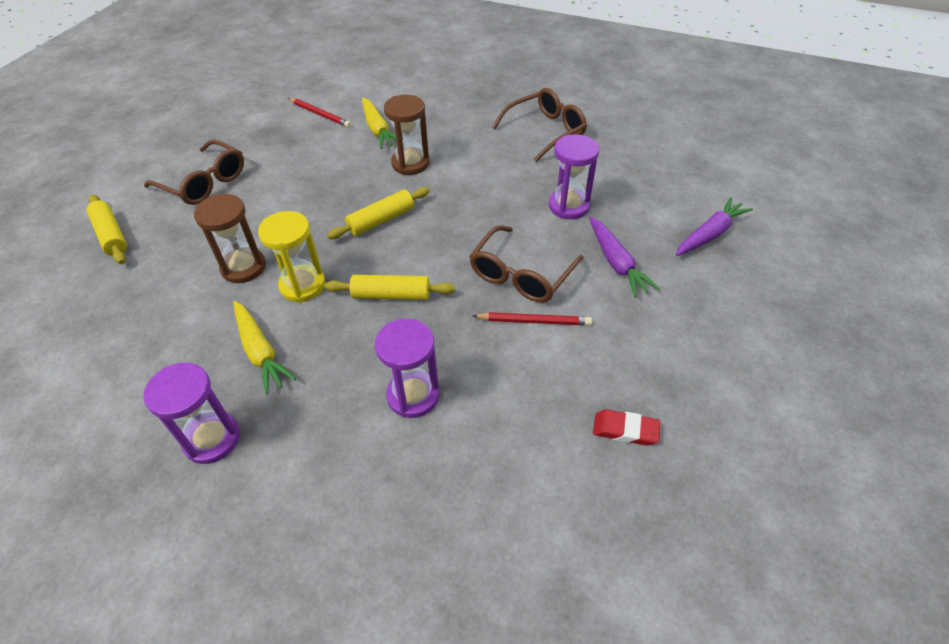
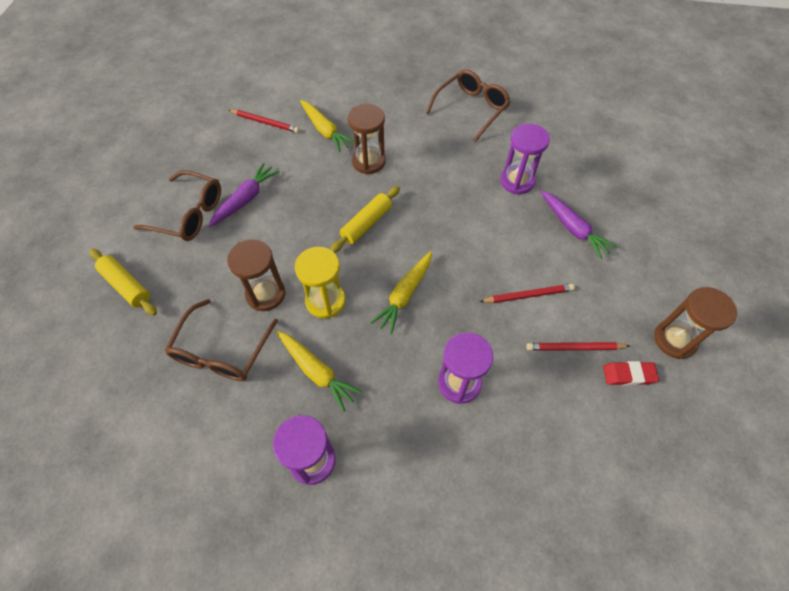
camera: 15 degrees left, 10 degrees up
yellow rolling pin [325,275,455,300] -> yellow carrot [370,251,432,334]
brown glasses [469,225,583,302] -> brown glasses moved to [164,299,278,381]
purple carrot [676,197,753,256] -> purple carrot moved to [208,163,279,227]
none -> red pencil [526,342,629,351]
none -> brown hourglass [654,287,737,359]

